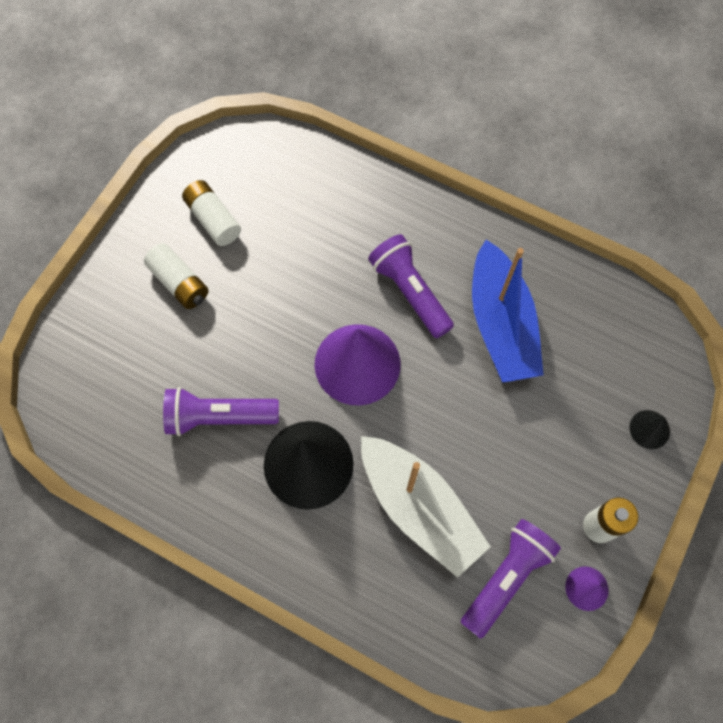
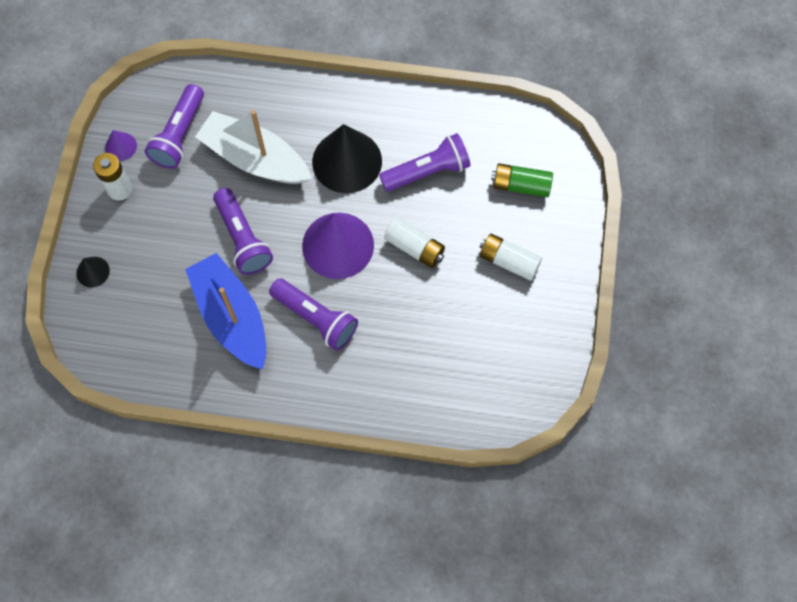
camera: 160 degrees right, 0 degrees up
white battery [182,180,241,246] -> white battery moved to [384,217,445,268]
none -> purple flashlight [213,188,273,275]
none -> green battery [491,163,553,197]

